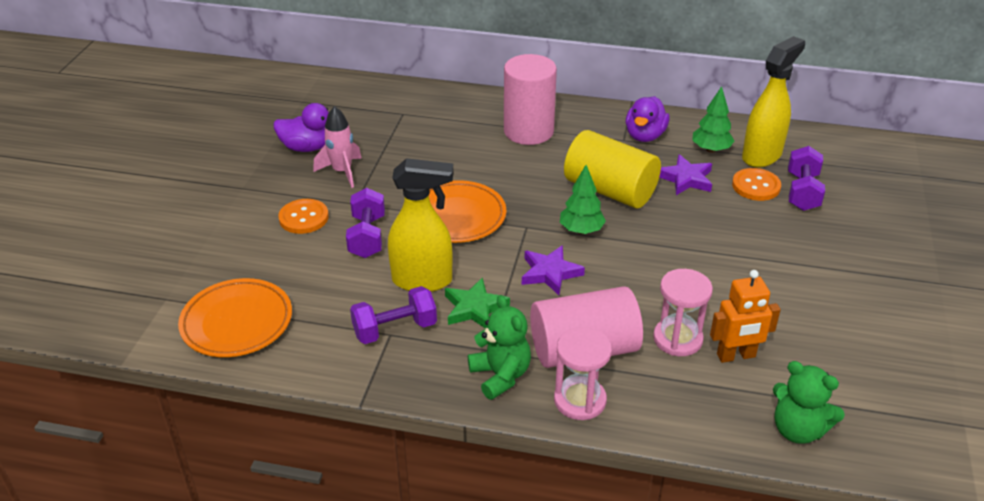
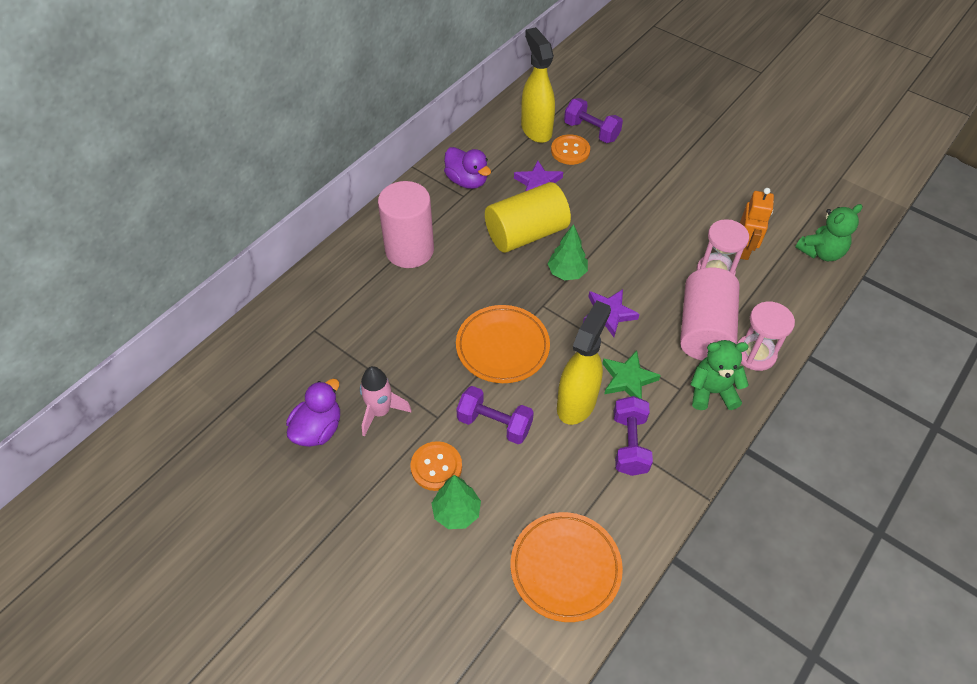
camera: 65 degrees left, 15 degrees up
green tree [692,86,734,153] -> green tree moved to [431,475,481,529]

